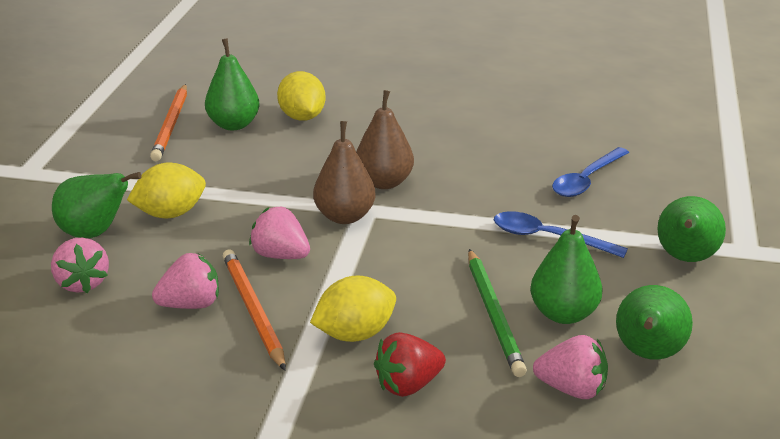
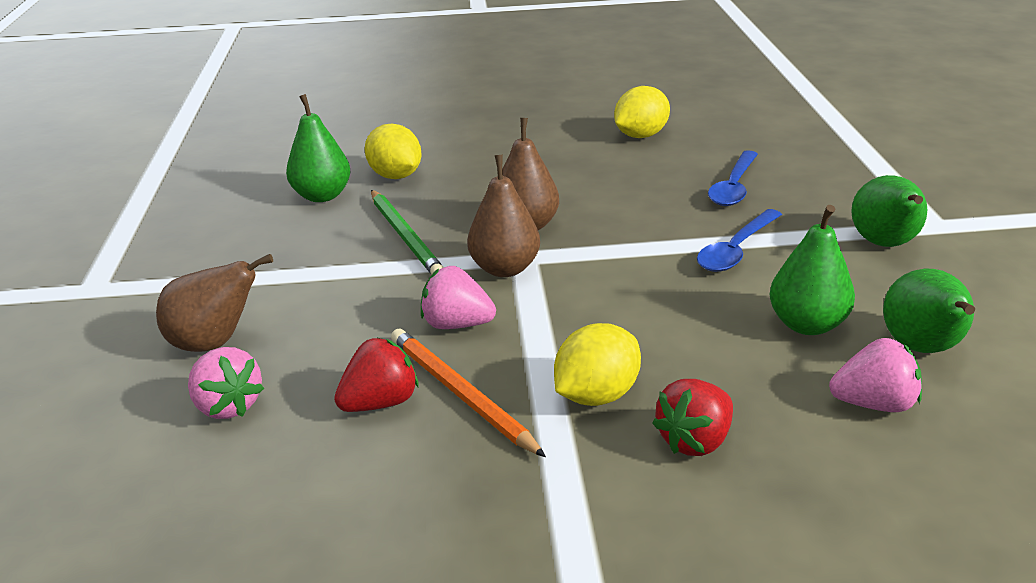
camera: 15 degrees left, 0 degrees up
green pear [52,172,142,238] -> brown pear [156,254,273,352]
yellow lemon [127,163,206,218] -> yellow lemon moved to [614,86,670,138]
orange pencil [150,84,187,161] -> none
pink strawberry [152,253,219,309] -> red strawberry [334,338,418,412]
green pencil [468,249,527,377] -> green pencil moved to [371,190,444,275]
blue spoon [494,211,628,258] -> blue spoon turned 60 degrees counterclockwise [697,209,782,272]

